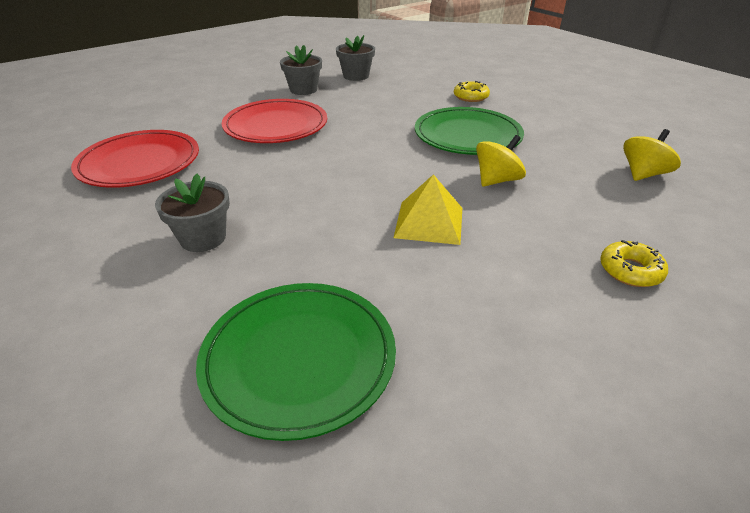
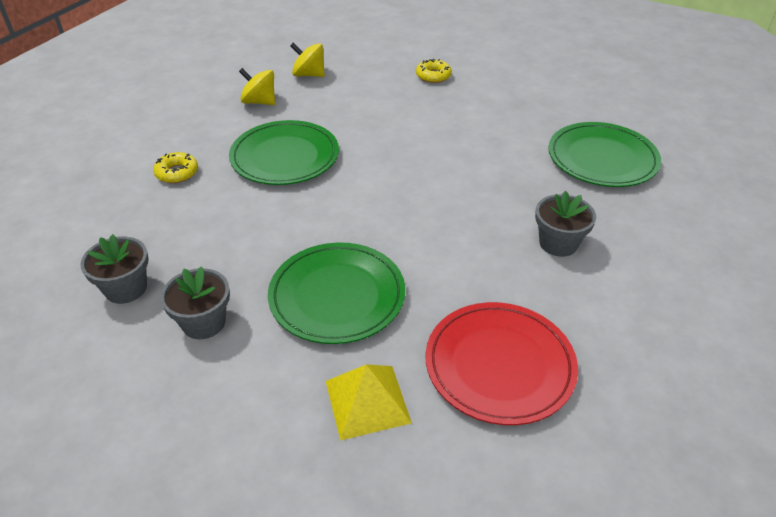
camera: 115 degrees left, 5 degrees up
red plate [222,99,327,143] -> green plate [268,243,405,344]
yellow pyramid [394,174,462,245] -> yellow pyramid moved to [326,364,412,441]
yellow spinning top [476,135,526,187] -> yellow spinning top moved to [239,68,275,105]

